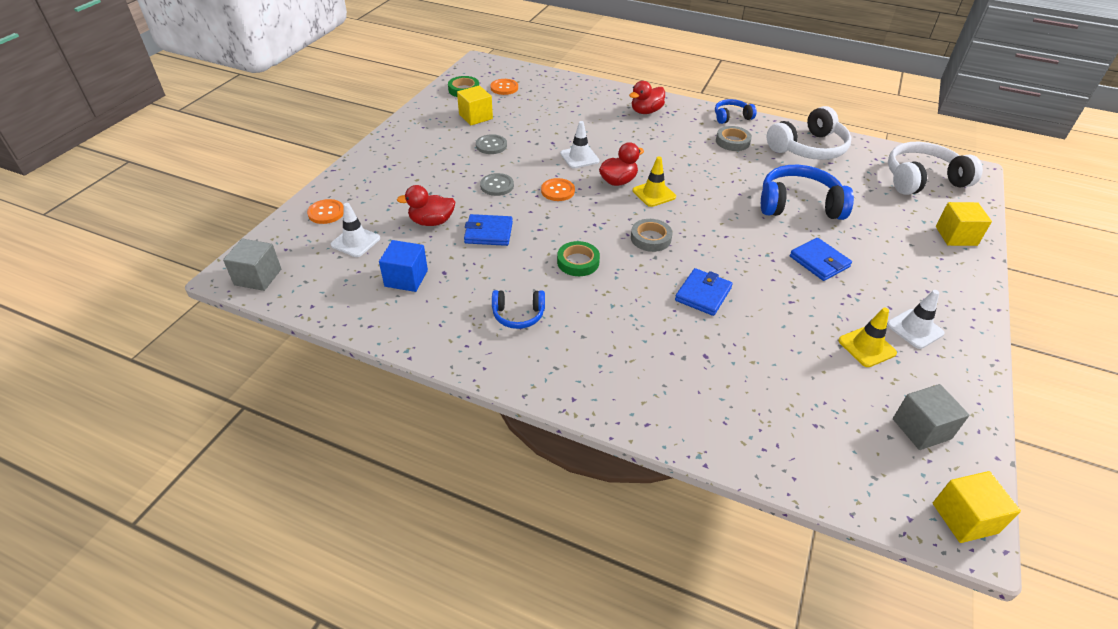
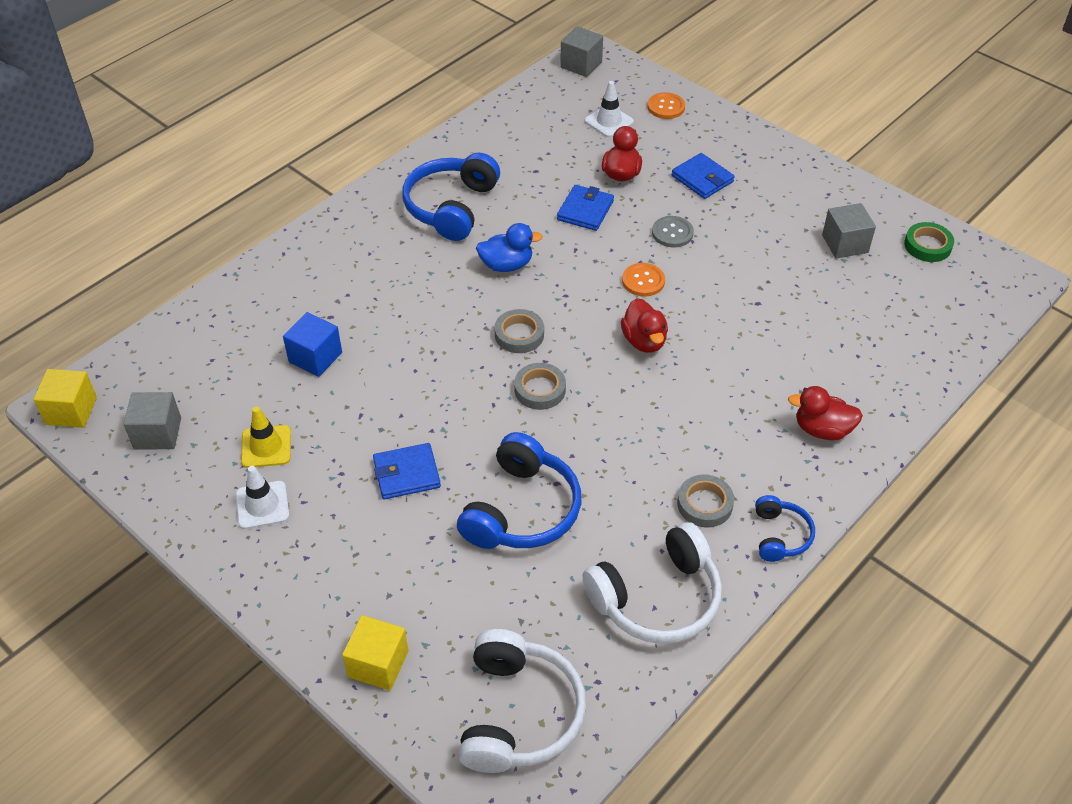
camera: 110 degrees right, 5 degrees up
blue cube [379,240,428,292] -> blue cube moved to [283,312,342,377]
yellow cube [457,85,493,125] -> grey cube [822,203,876,259]
grey button [476,134,507,154] -> none
orange button [490,79,518,95] -> none
blue headphones [492,290,545,329] -> blue headphones [402,153,500,241], size x1.86
green tape [557,241,600,276] -> blue duck [476,223,543,272]
white traffic cone [560,121,599,168] -> none
red duck [629,81,665,114] -> red duck turned 60 degrees counterclockwise [788,386,863,440]
yellow traffic cone [633,156,676,207] -> none
blue wallet [675,268,733,316] -> blue wallet moved to [672,153,735,199]
white headphones [767,106,852,160] -> white headphones turned 105 degrees counterclockwise [583,522,722,644]
none -> grey tape [514,363,566,410]

